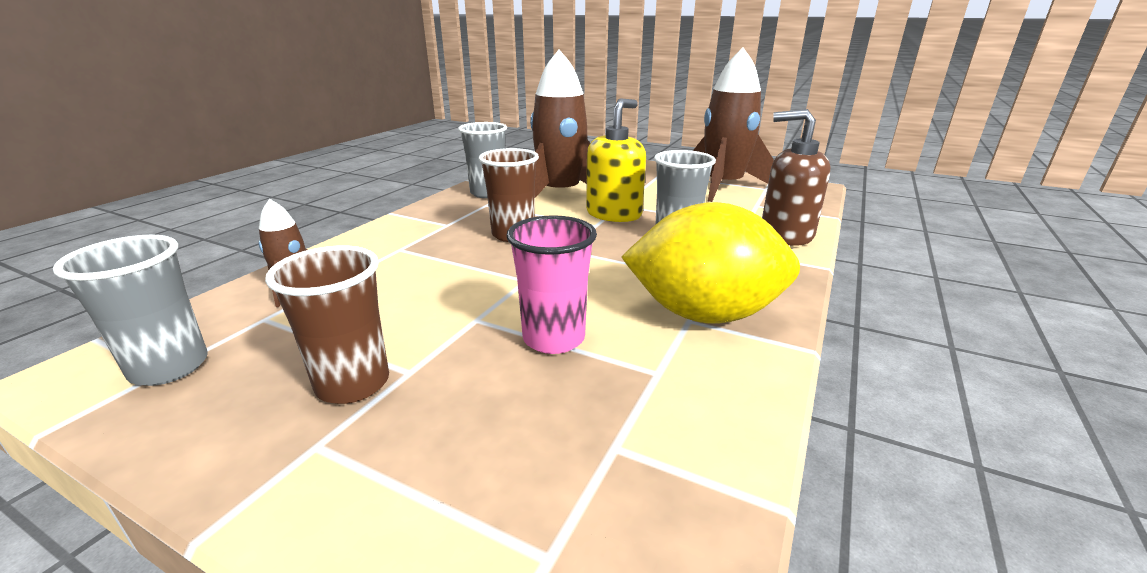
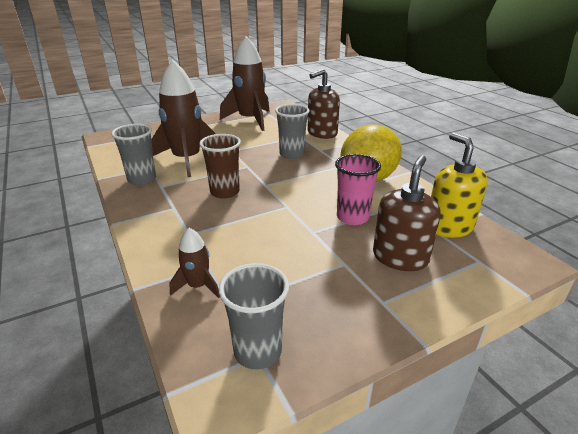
camera: 55 degrees left, 5 degrees up
brown cup [265,245,389,404] -> none
yellow soap dispenser [586,99,646,222] -> yellow soap dispenser moved to [431,132,488,238]
none -> brown soap dispenser [373,155,440,271]

